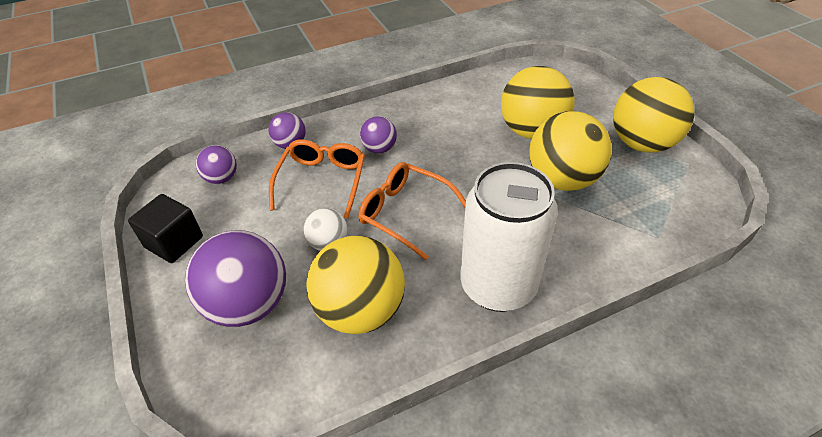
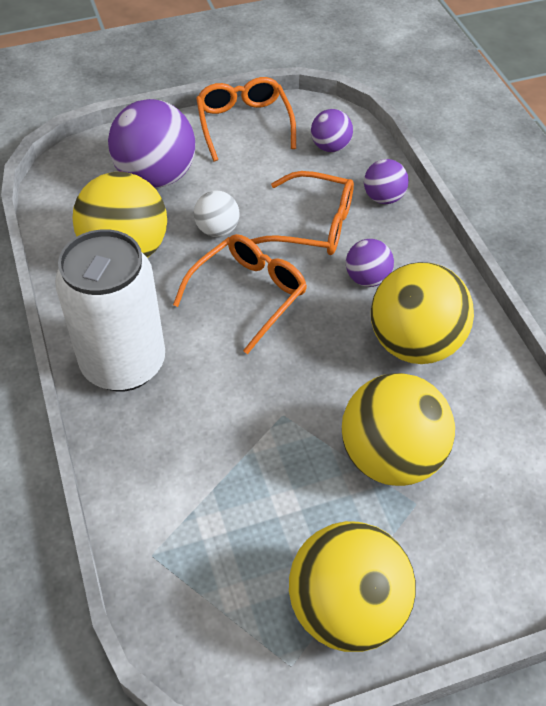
camera: 95 degrees right, 5 degrees up
black cube [128,194,203,263] -> orange glasses [196,77,296,162]
yellow ball [529,111,612,191] -> yellow ball moved to [371,262,474,364]

